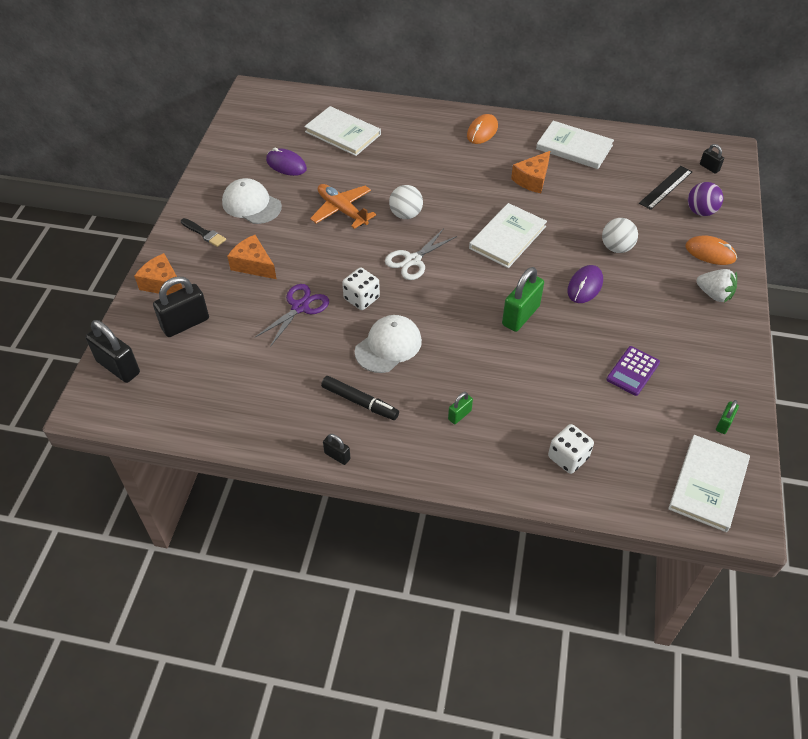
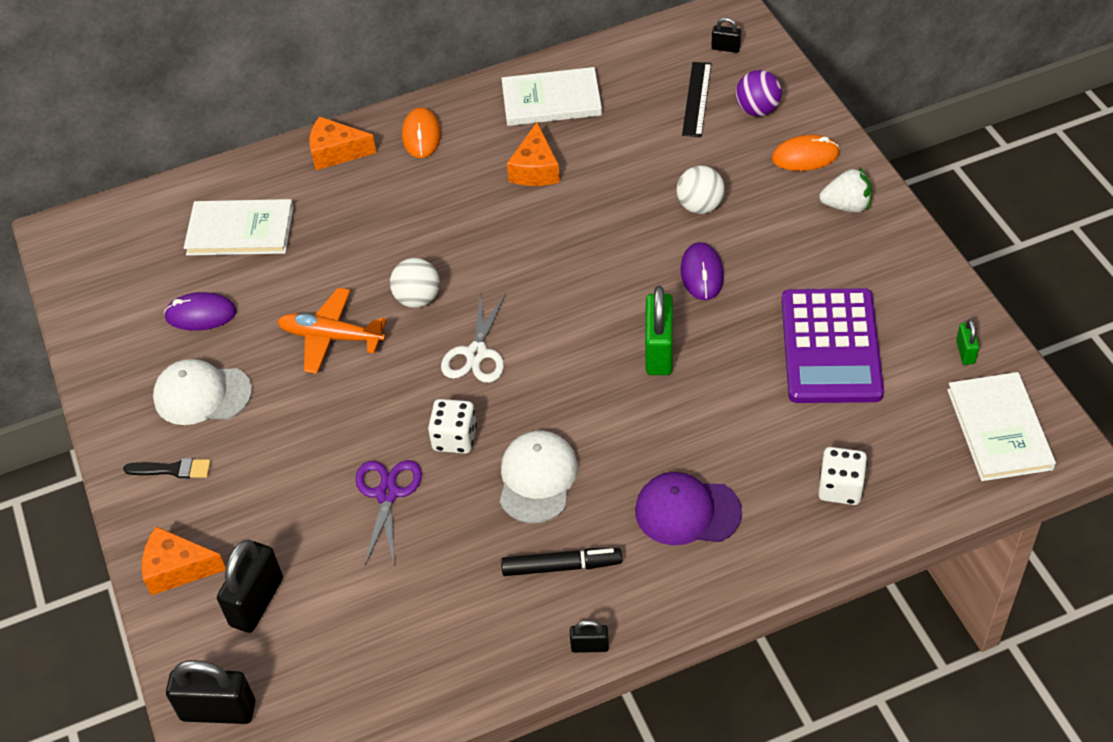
camera: 30 degrees left, 0 degrees up
orange cheese [227,235,276,279] -> orange cheese moved to [309,116,376,170]
green padlock [448,392,473,424] -> purple cap [635,472,742,545]
white book [469,203,547,268] -> none
purple calculator [606,346,660,396] -> purple calculator [781,288,884,403], size x1.99

